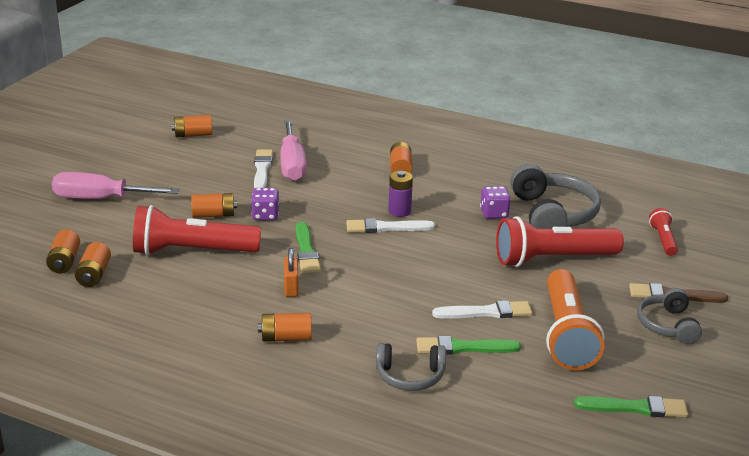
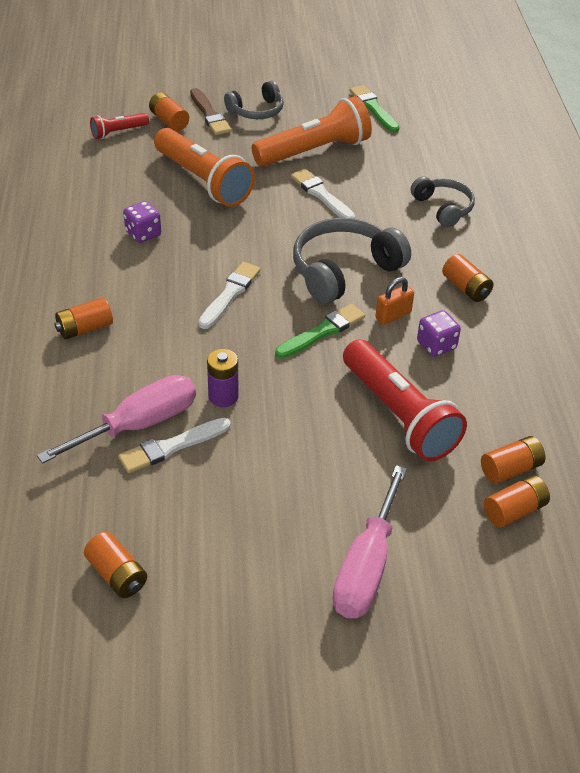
camera: 120 degrees left, 15 degrees up
pink screwdriver [52,172,179,199] -> pink screwdriver turned 45 degrees clockwise [333,465,407,618]
orange battery [191,193,237,218] -> orange battery moved to [149,92,189,131]
purple dice [251,188,279,221] -> purple dice moved to [417,310,461,357]
white brush [346,218,435,233] -> white brush turned 120 degrees counterclockwise [198,262,261,329]
purple battery [388,171,413,217] -> purple battery moved to [207,349,239,407]
green brush [416,336,521,354] -> none
red flashlight [496,216,624,267] -> orange flashlight [154,128,255,207]
grey headphones [510,164,601,228] -> grey headphones moved to [293,218,411,304]

